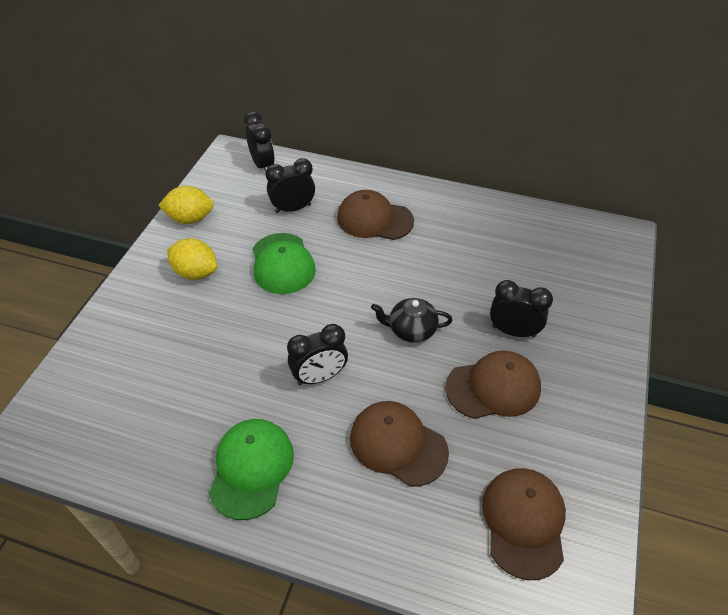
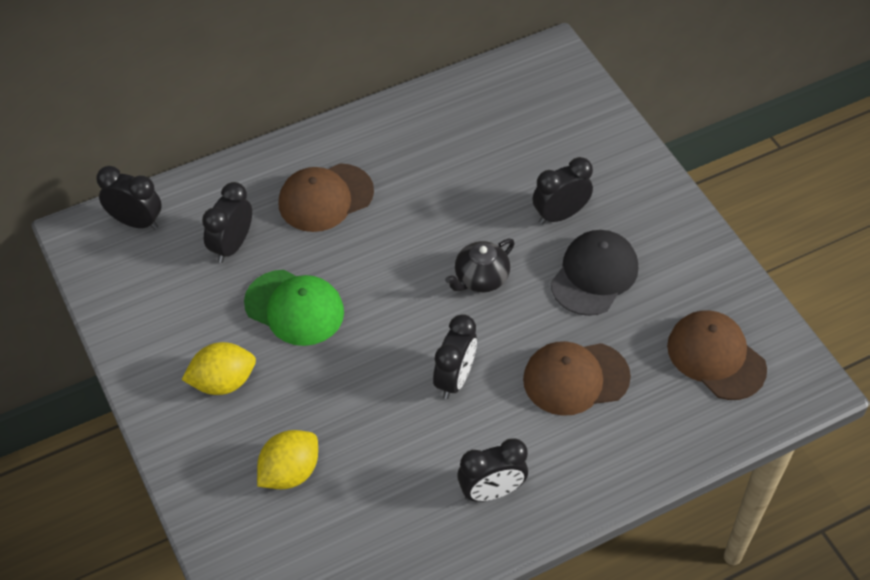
camera: 45 degrees left, 5 degrees up
yellow lemon [158,186,214,224] -> yellow lemon moved to [257,430,318,489]
green cap [209,419,294,520] -> black clock [457,438,528,502]
brown cap [445,351,541,419] -> black cap [551,230,638,316]

